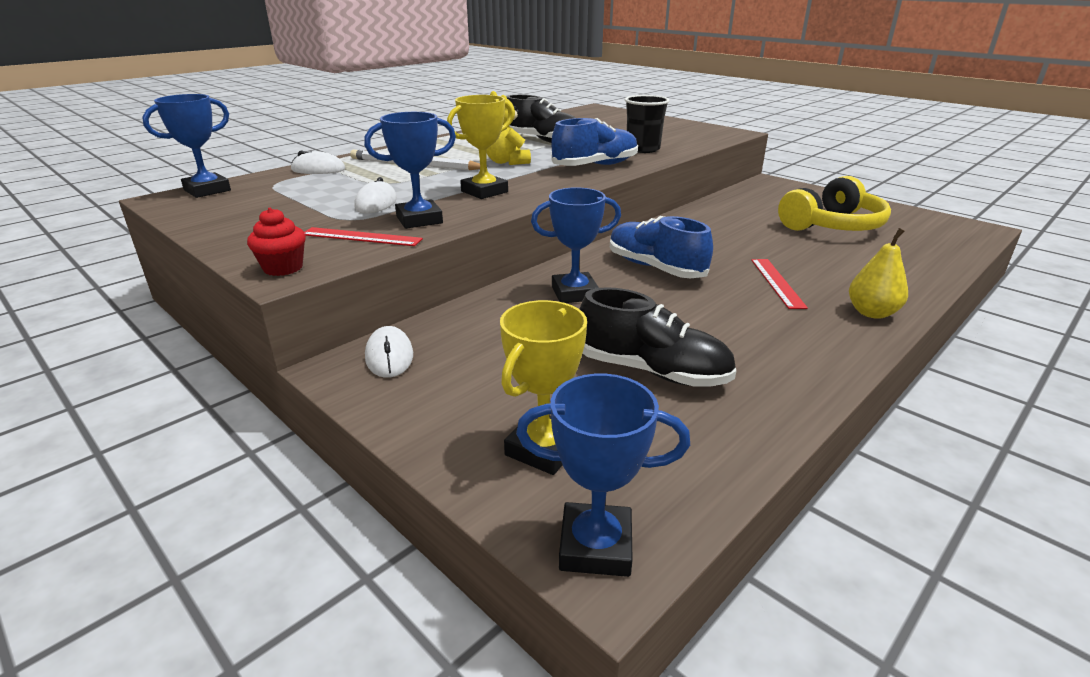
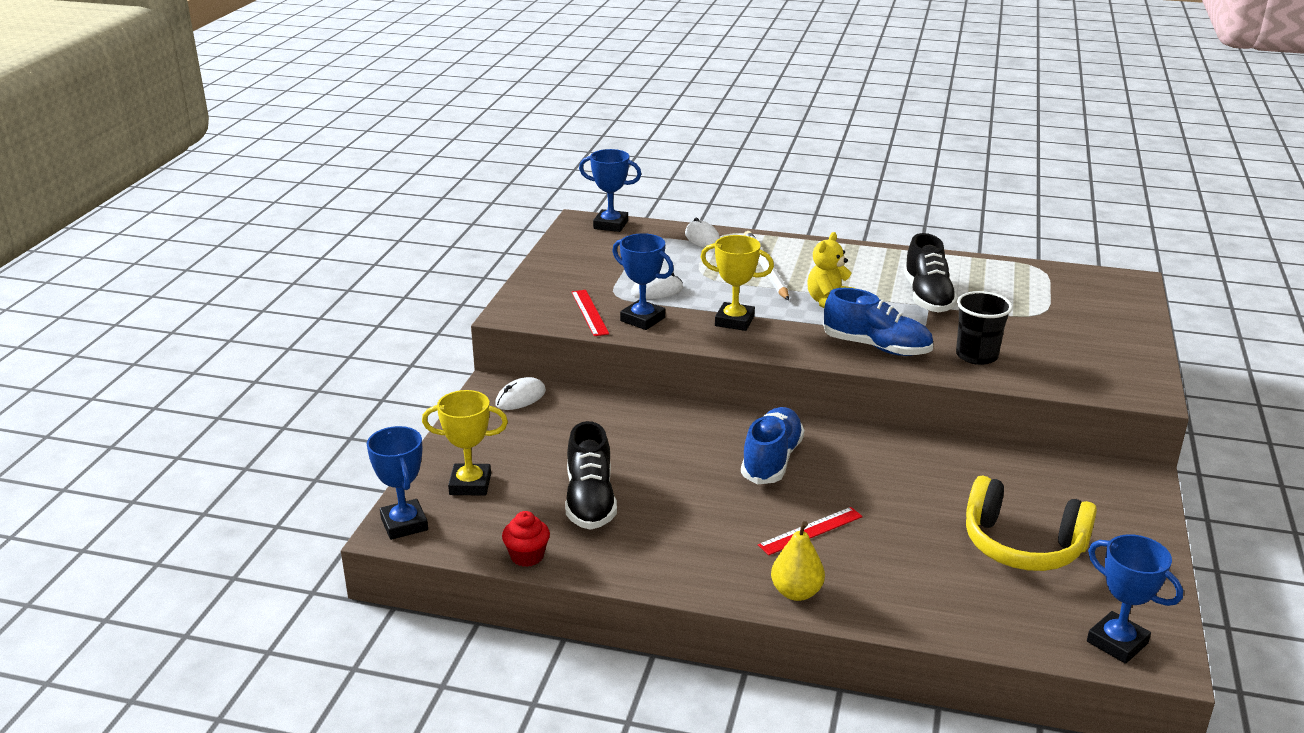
camera: 60 degrees right, 0 degrees up
red cupcake [247,208,306,276] -> red cupcake moved to [502,511,550,567]
blue trophy [531,187,621,303] -> blue trophy moved to [1087,534,1183,664]

